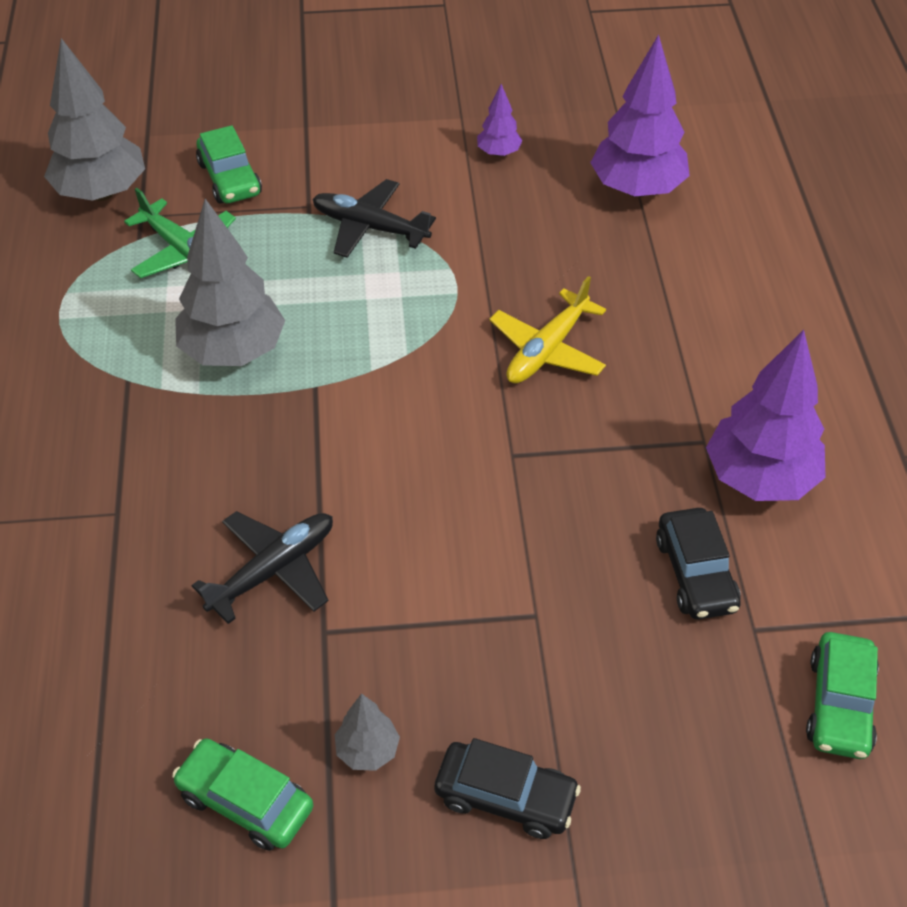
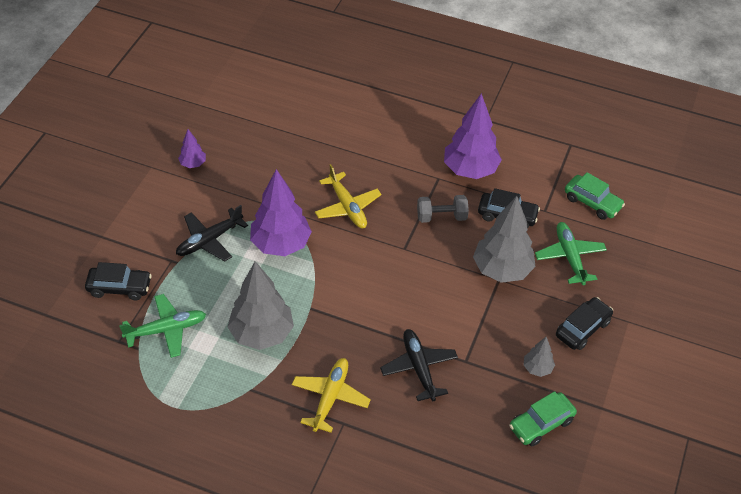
camera: 65 degrees left, 0 degrees up
grey tree [44,38,145,201] -> grey tree moved to [473,196,536,283]
green car [196,125,262,204] -> black car [85,262,152,300]
purple tree [590,34,690,198] -> purple tree moved to [250,169,312,256]
none -> yellow plane [292,358,371,433]
none -> grey dumbbell [417,195,469,223]
none -> green plane [535,222,607,285]

